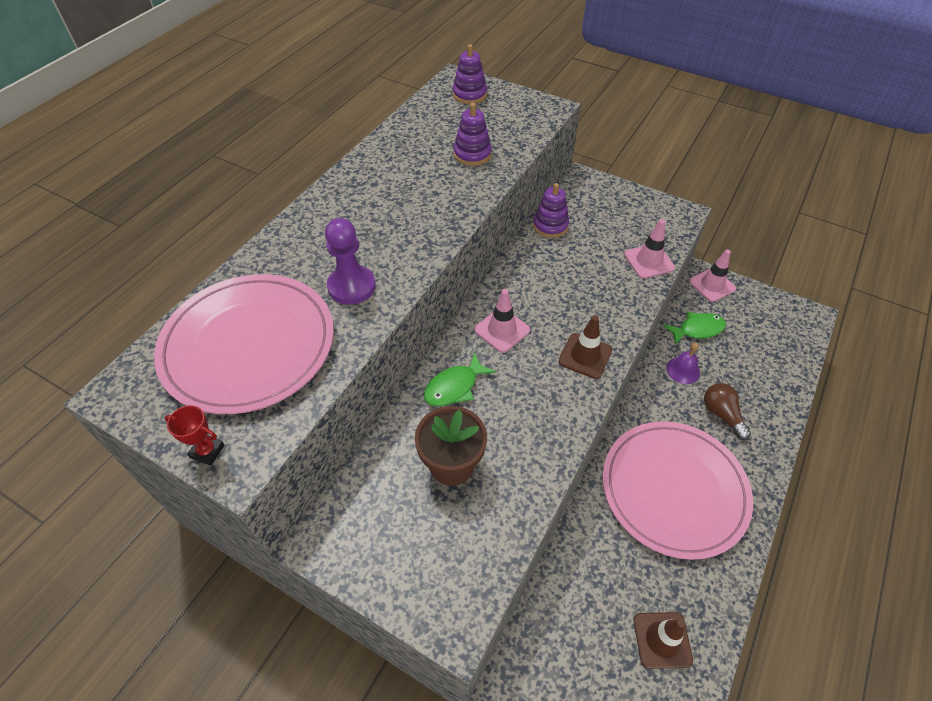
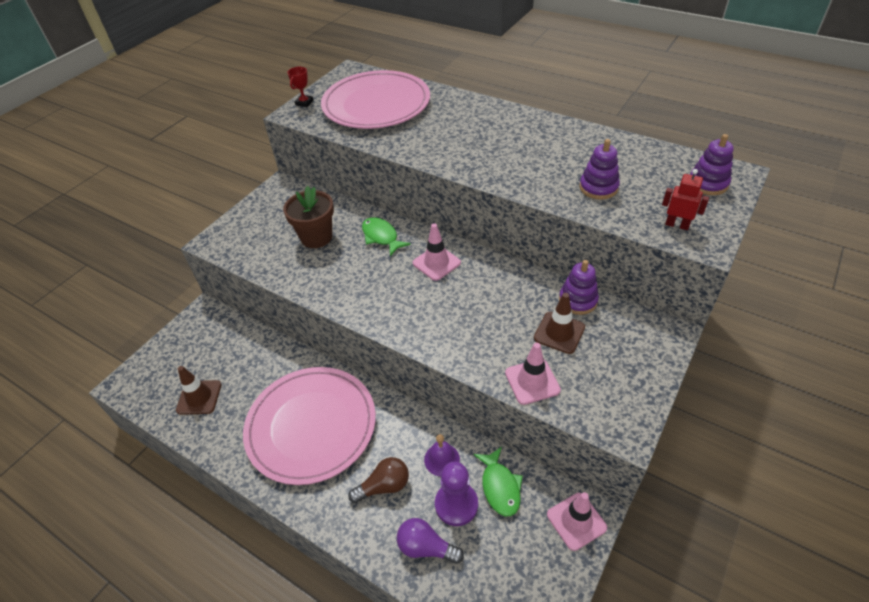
camera: 95 degrees right, 5 degrees down
purple pawn [325,218,376,305] -> purple pawn moved to [435,462,478,526]
brown traffic cone [559,315,612,379] -> brown traffic cone moved to [534,293,585,354]
none -> purple light bulb [397,518,464,564]
none -> red robot [662,169,709,230]

